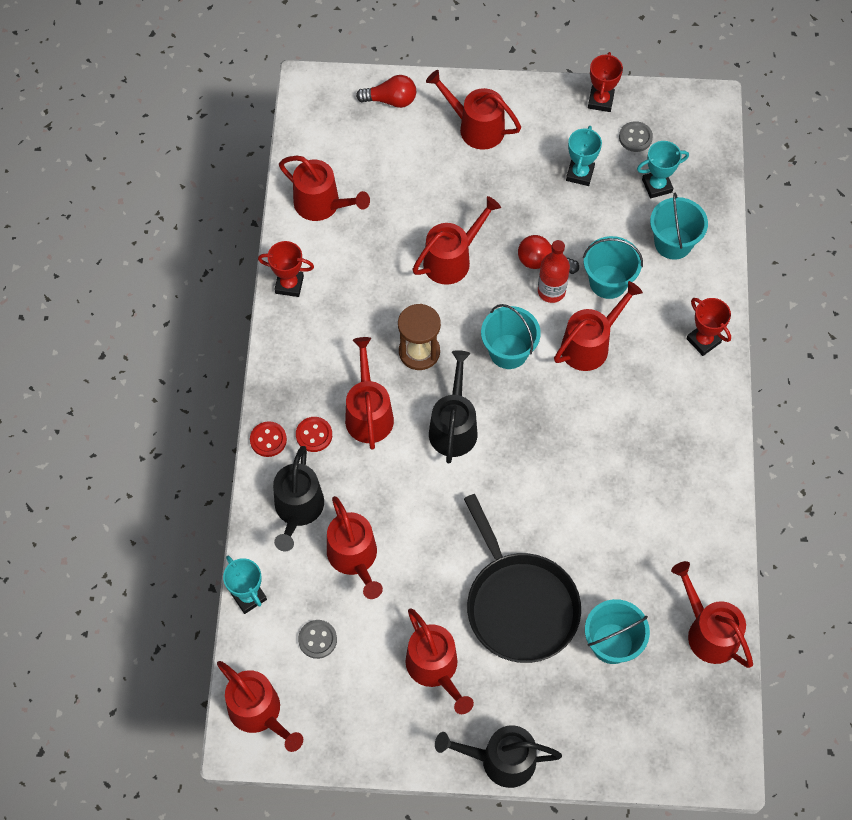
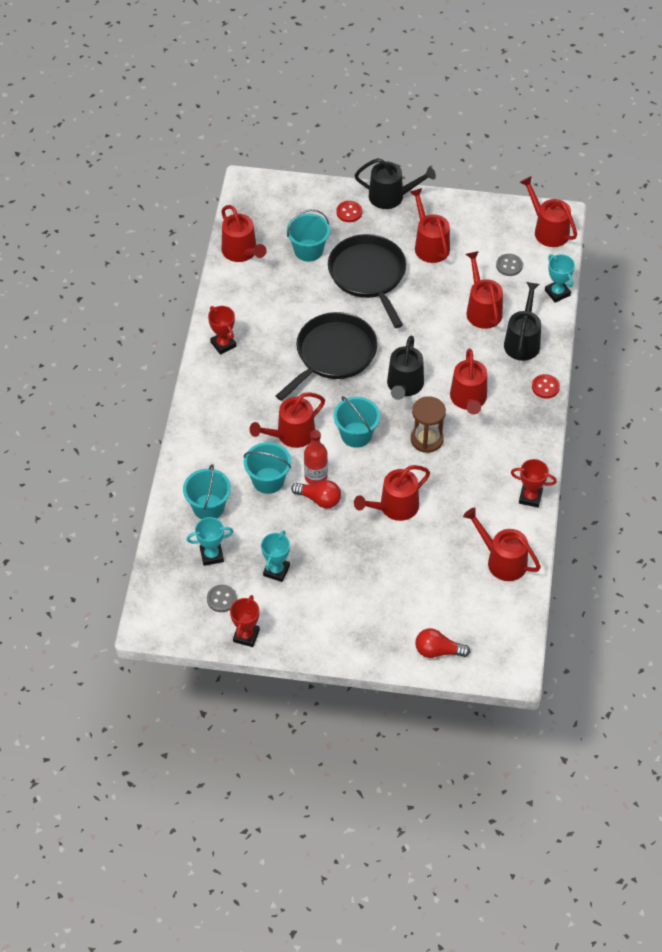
camera: 175 degrees left, 10 degrees down
red button [296,417,332,452] -> red button moved to [336,201,362,222]
red watering can [426,70,521,150] -> none
red trophy [686,298,731,356] -> red trophy moved to [208,306,236,355]
none -> black pan [276,312,378,401]

